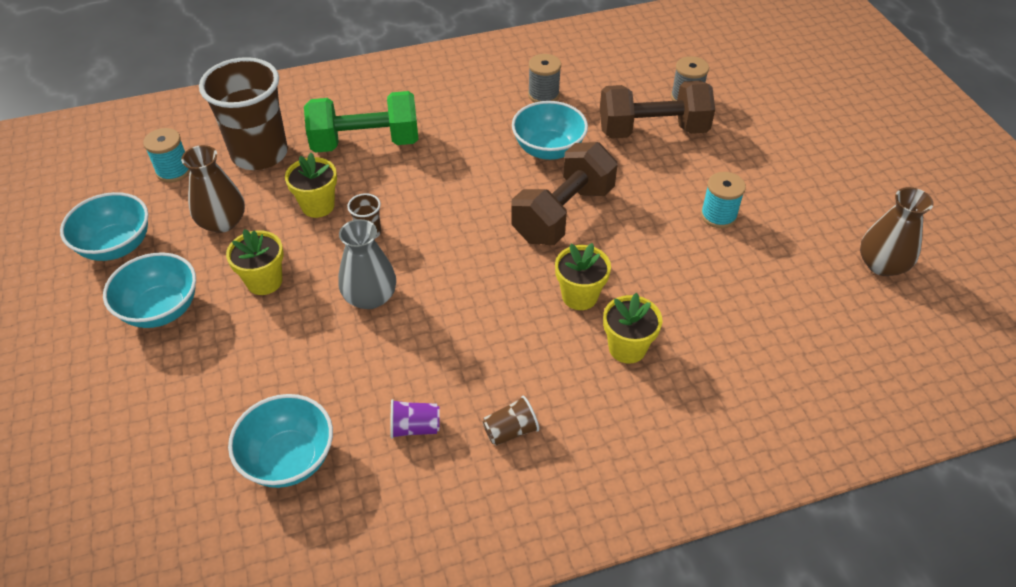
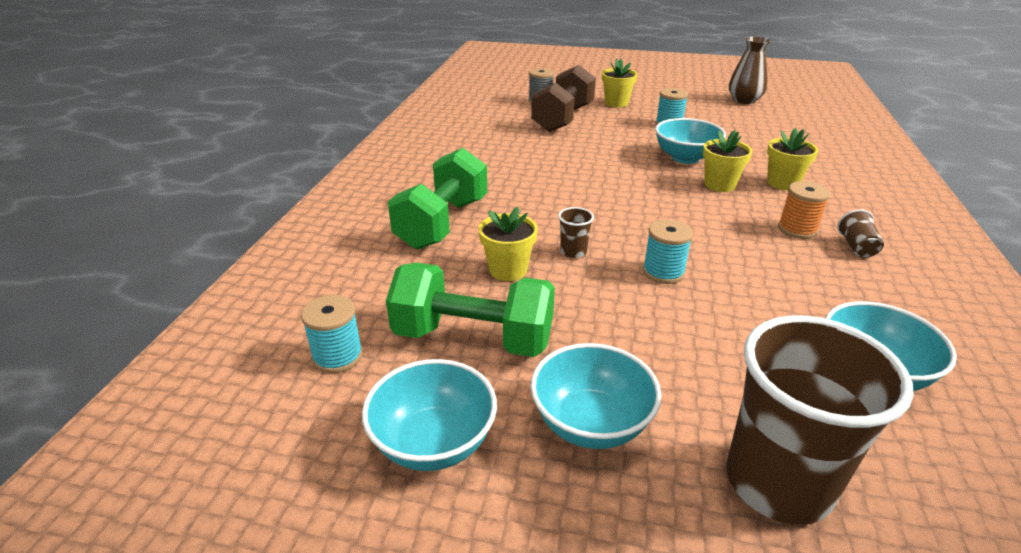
camera: 60 degrees left, 15 degrees down
brown vase [181,145,245,233] -> green dumbbell [386,263,555,357]
brown cup [199,57,288,170] -> brown cup moved to [726,316,914,525]
yellow flower pot [226,229,284,295] -> yellow flower pot moved to [602,59,638,107]
grey vase [338,219,396,309] -> turquoise spool [643,219,693,284]
purple cup [390,399,440,439] -> none
brown dumbbell [511,142,618,245] -> none
turquoise bowl [512,101,588,160] -> turquoise bowl moved to [655,118,726,164]
grey spool [528,54,561,102] -> none
none -> orange spool [778,181,831,239]

